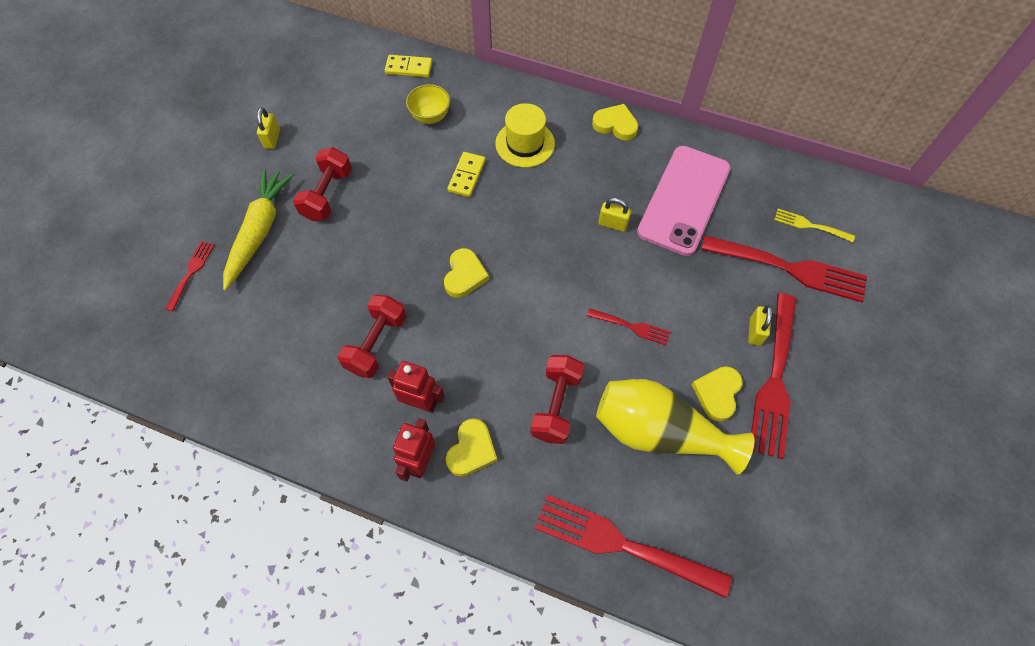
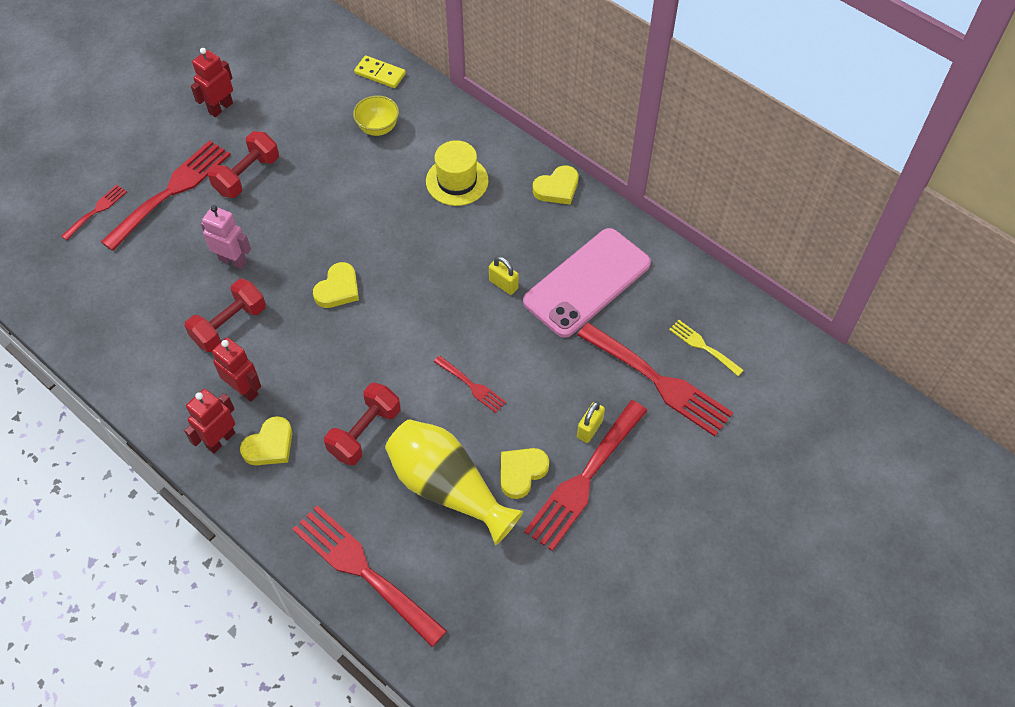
camera: 20 degrees right, 5 degrees down
yellow carrot [223,168,294,291] -> red fork [101,140,231,251]
yellow padlock [257,108,280,149] -> red robot [191,48,233,117]
yellow domino [447,152,486,197] -> none
yellow heart [592,104,638,141] -> yellow heart turned 105 degrees clockwise [533,165,579,205]
none -> pink robot [201,205,251,269]

